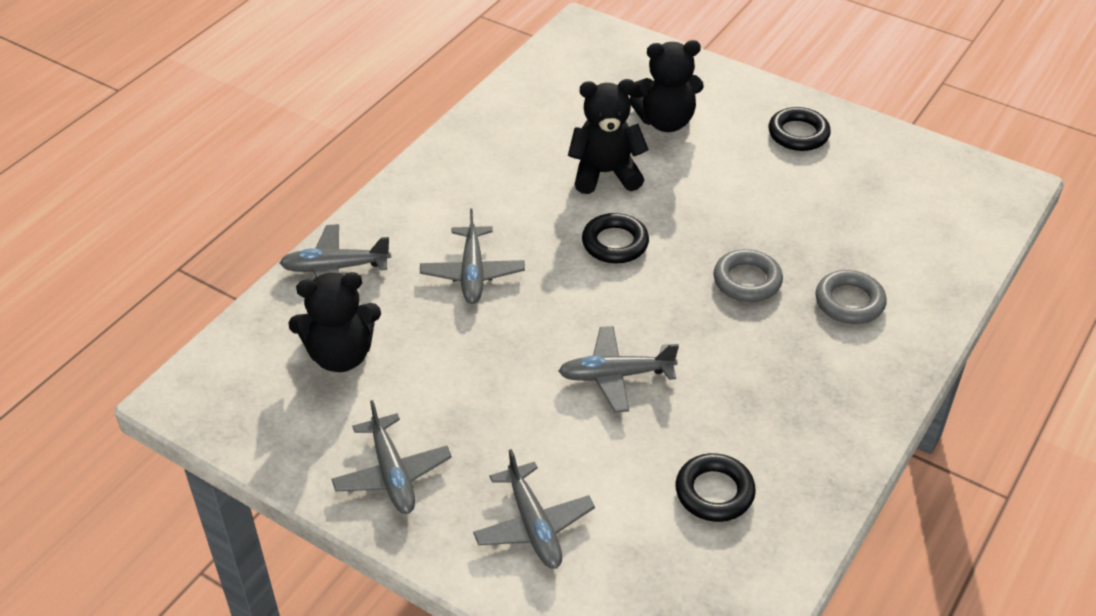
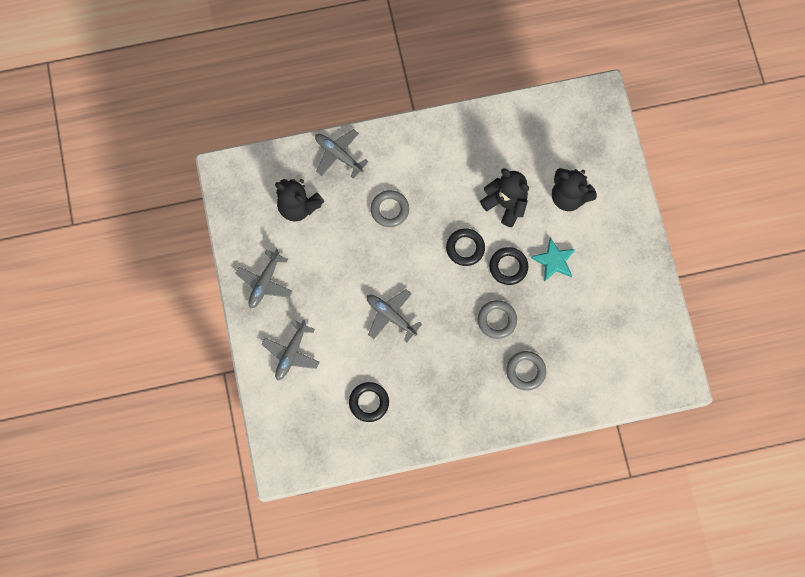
camera: 45 degrees right, 30 degrees up
grey plane [420,208,525,304] -> grey ring [371,190,409,227]
black ring [768,107,831,151] -> black ring moved to [489,247,528,285]
none -> turquoise star [531,237,575,282]

